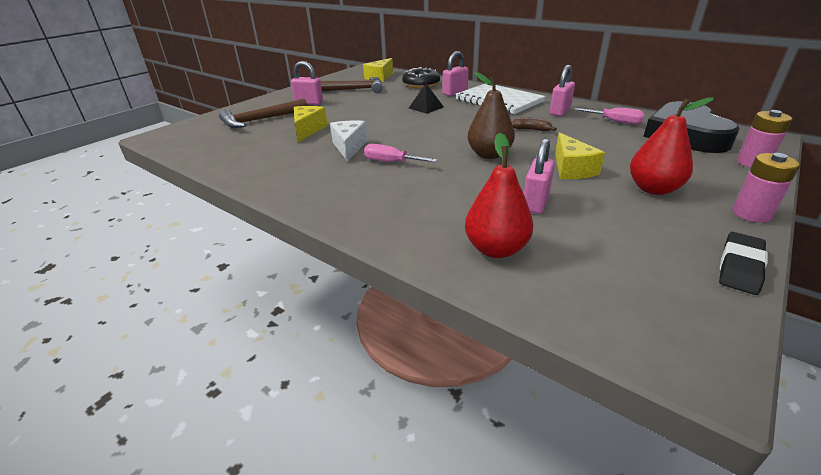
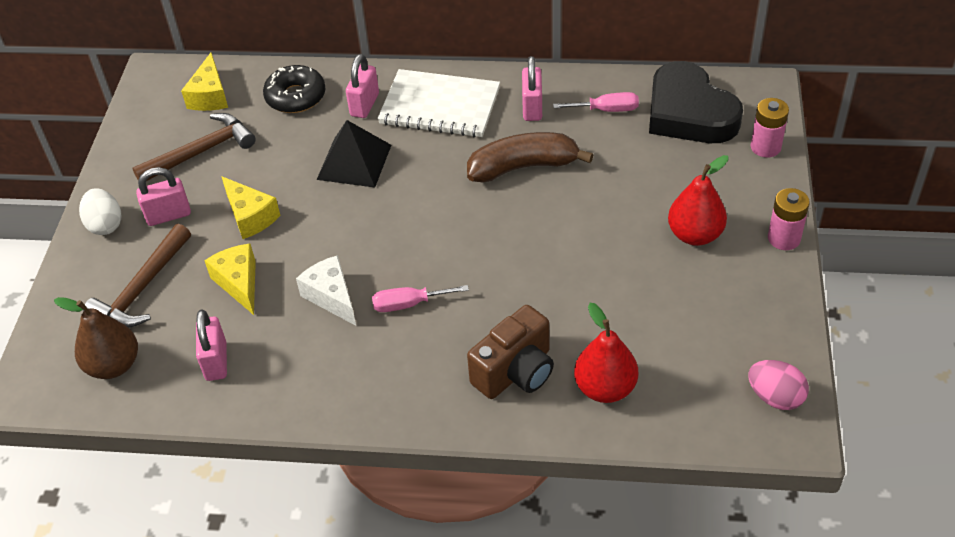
camera: 30 degrees left, 15 degrees up
black pyramid [409,84,444,114] -> black pyramid [317,120,391,188], size x1.59
brown pear [467,72,515,159] -> brown pear moved to [54,297,138,379]
brown banana [512,117,557,132] -> brown banana [467,132,593,183], size x2.17
pink padlock [524,138,555,214] -> pink padlock moved to [196,309,227,381]
yellow cheese [555,132,605,179] -> yellow cheese moved to [221,176,281,239]
black eraser [719,232,768,295] -> none
none -> white egg [79,188,121,235]
none -> brown camera [467,305,554,399]
none -> pink egg [748,360,809,410]

